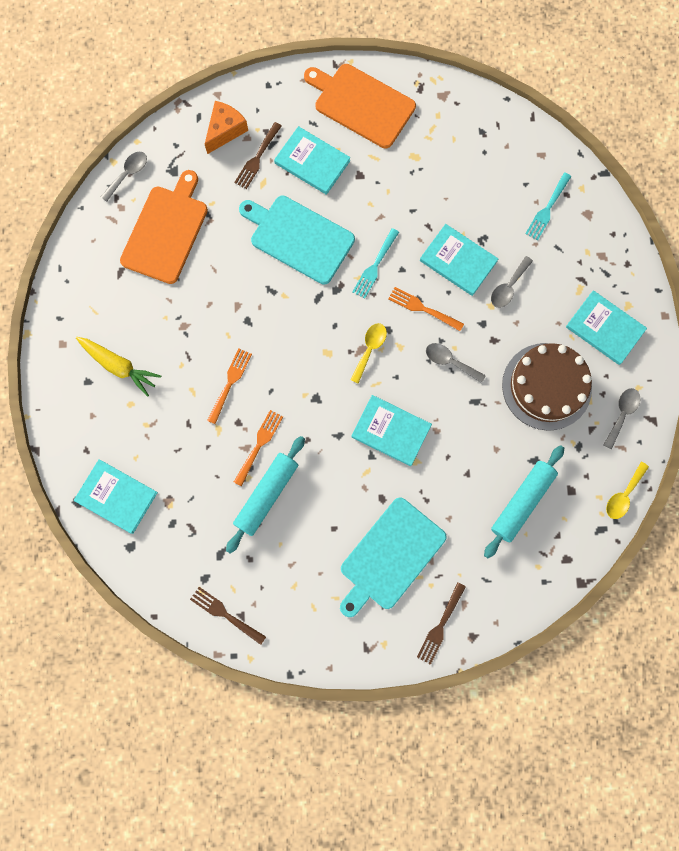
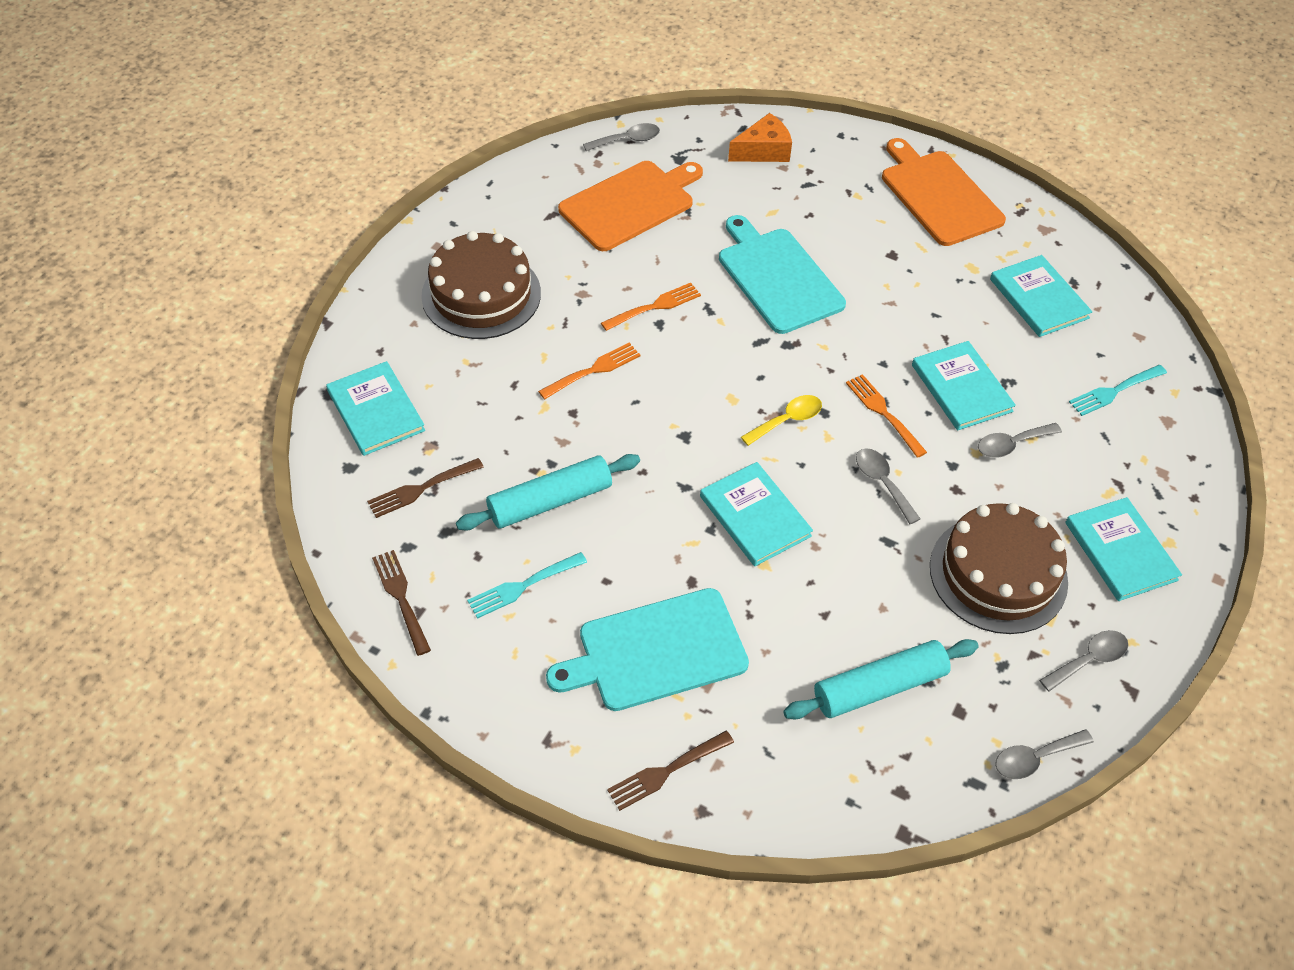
camera: 30 degrees right, 25 degrees down
yellow carrot [76,337,161,397] -> brown cake [421,231,541,339]
brown fork [234,122,282,189] -> brown fork moved to [367,458,484,518]
orange fork [234,410,283,486] -> orange fork moved to [601,283,701,331]
turquoise book [274,126,351,195] -> turquoise book moved to [990,255,1092,337]
turquoise fork [353,228,399,299] -> turquoise fork moved to [467,552,587,619]
yellow spoon [606,462,649,519] -> grey spoon [995,729,1094,779]

